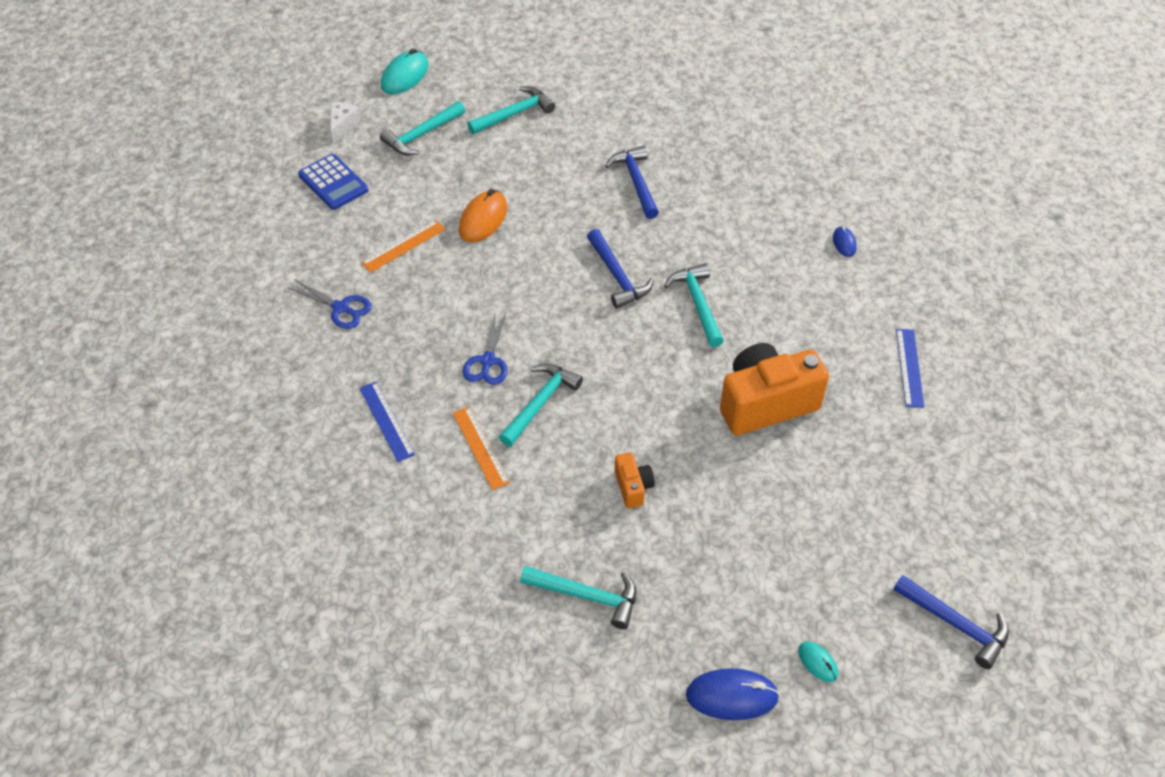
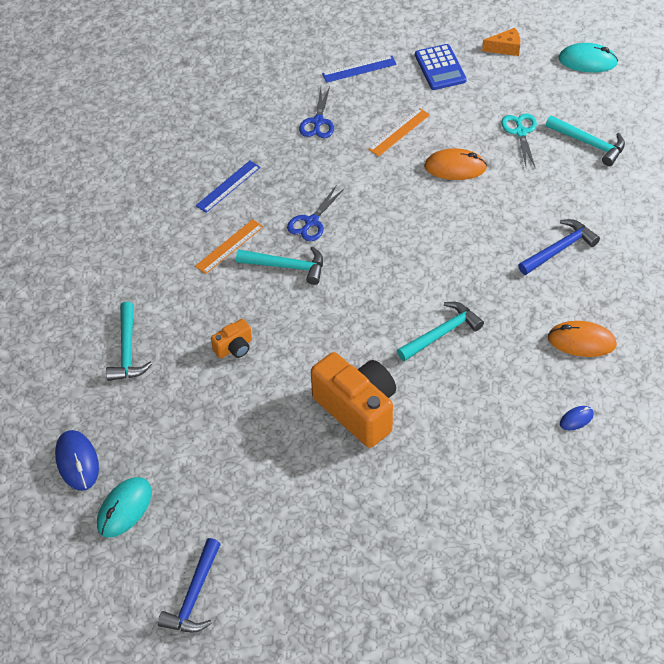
camera: 70 degrees right, 0 degrees up
blue calculator [298,154,368,210] -> blue calculator turned 45 degrees counterclockwise [415,44,467,90]
white cheese [331,102,361,143] -> orange cheese [482,28,521,56]
orange ruler [361,220,445,272] -> orange ruler turned 75 degrees counterclockwise [368,108,430,156]
turquoise hammer [380,101,465,155] -> none
blue scissors [462,311,508,385] -> blue scissors turned 45 degrees counterclockwise [287,186,345,241]
blue hammer [587,229,654,309] -> none
turquoise mouse [798,642,838,682] -> turquoise mouse [97,477,152,538], size x1.84
blue ruler [896,329,924,408] -> blue ruler moved to [322,56,397,83]
none -> turquoise scissors [501,113,537,169]
none -> orange mouse [548,321,617,357]

